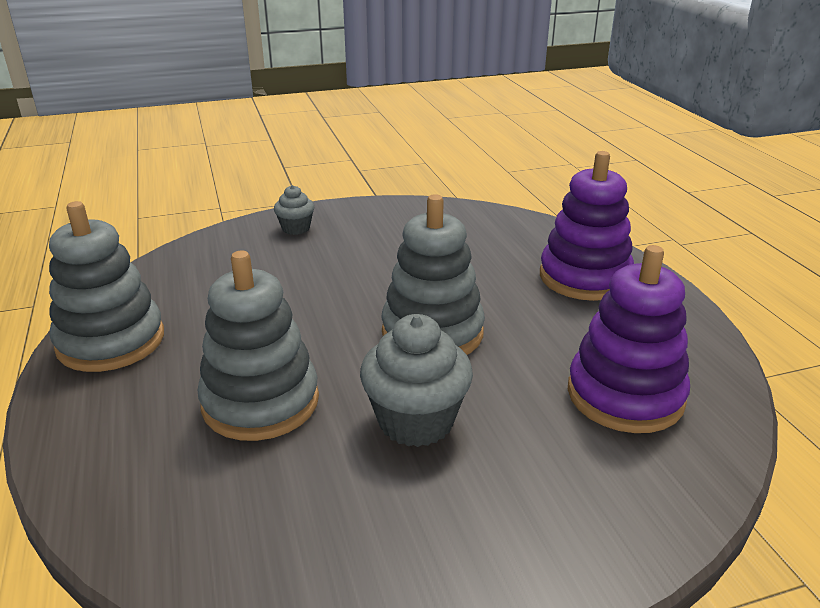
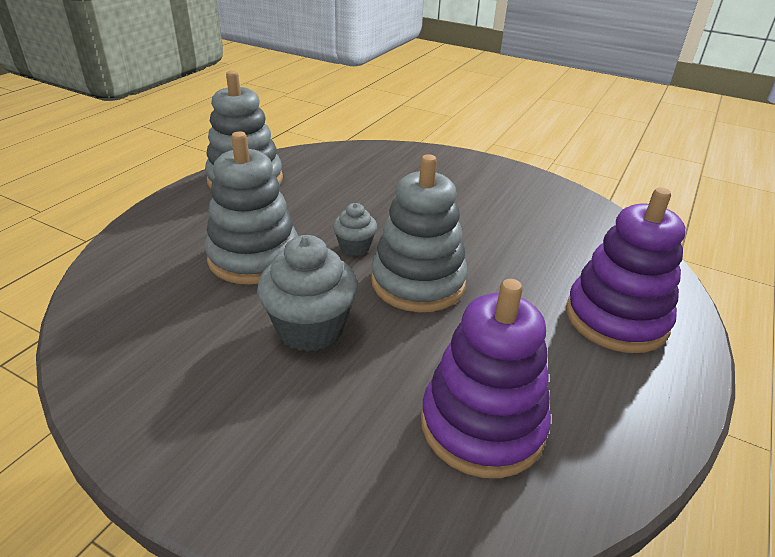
camera: 45 degrees right, 5 degrees up
grey cupcake [274,185,314,235] -> grey cupcake moved to [333,203,377,256]

